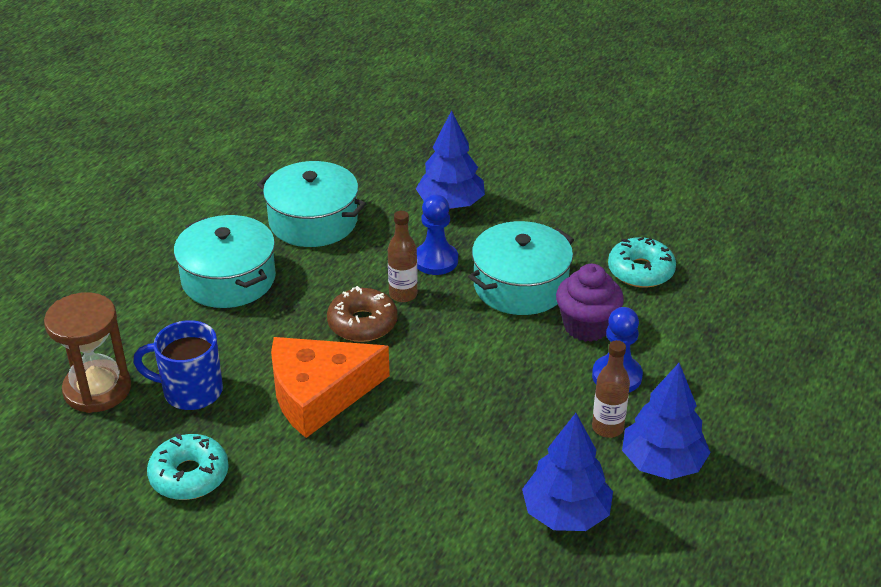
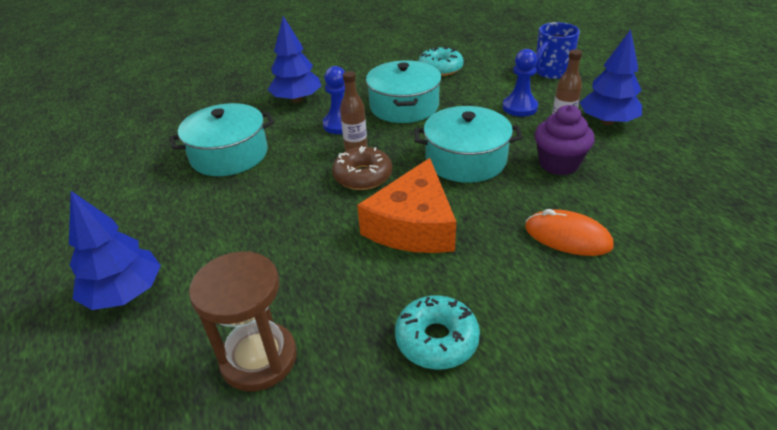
camera: 50 degrees left, 0 degrees up
blue mug [133,320,223,410] -> blue mug moved to [535,22,580,79]
turquoise pot [174,215,276,308] -> turquoise pot moved to [414,106,523,183]
blue tree [522,413,613,531] -> blue tree moved to [69,191,161,310]
purple cupcake [556,264,624,342] -> purple cupcake moved to [535,105,595,175]
none -> orange mouse [525,209,614,256]

